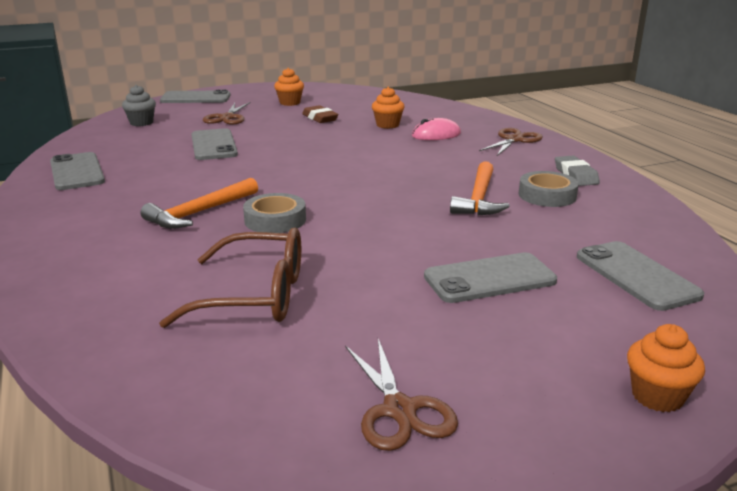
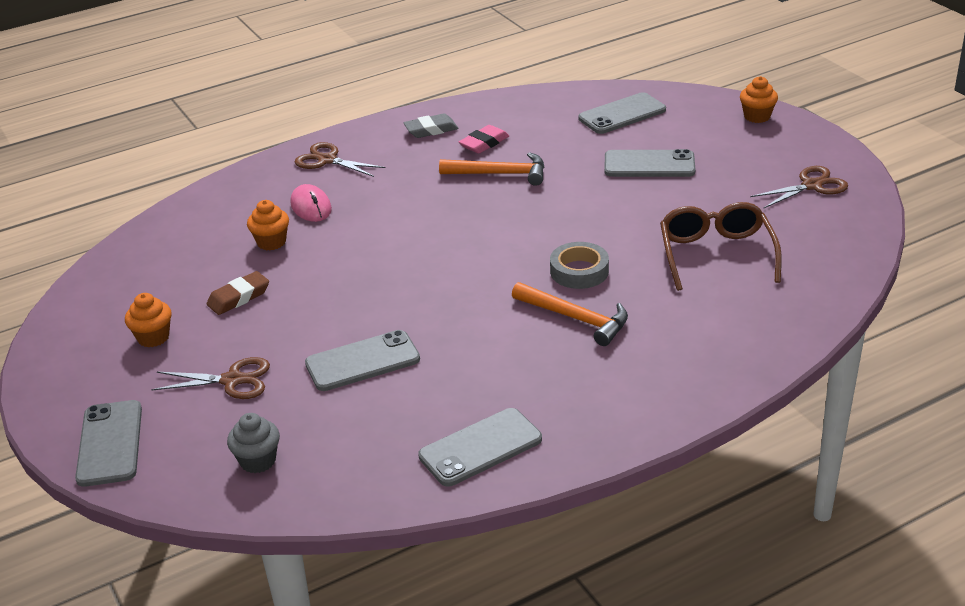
camera: 95 degrees left, 10 degrees up
grey phone [424,252,557,303] -> grey phone turned 60 degrees counterclockwise [604,149,695,177]
grey tape [519,171,579,207] -> pink eraser [459,125,509,154]

